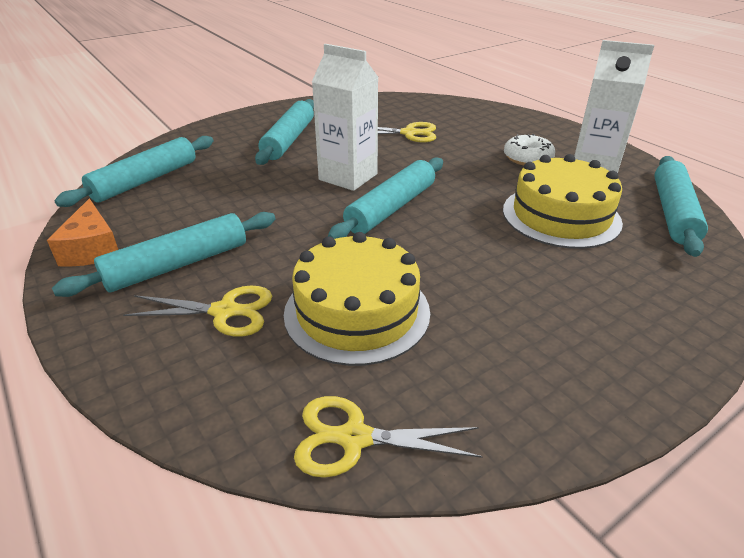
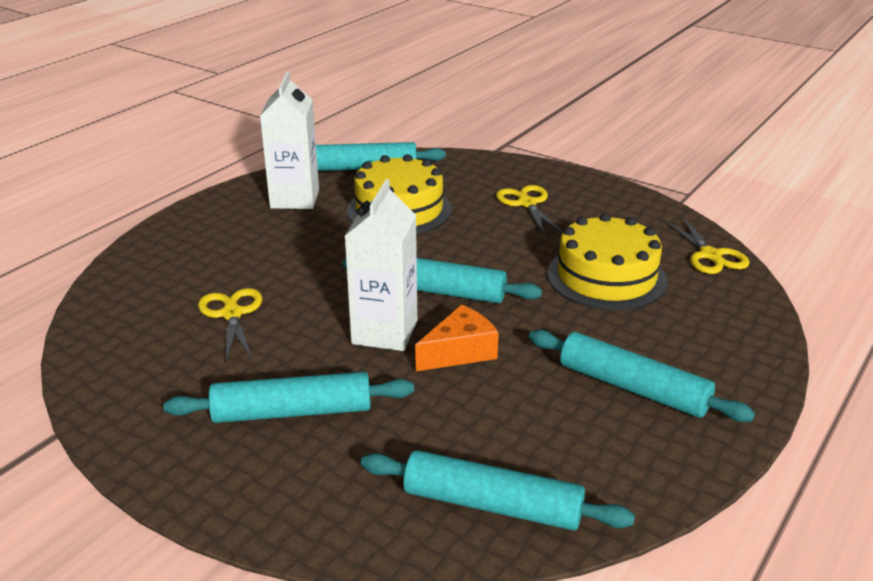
camera: 110 degrees left, 5 degrees down
orange cheese [47,199,118,267] -> orange cheese moved to [415,305,499,371]
yellow scissors [123,286,272,337] -> yellow scissors moved to [496,185,563,234]
white donut [504,134,555,165] -> none

